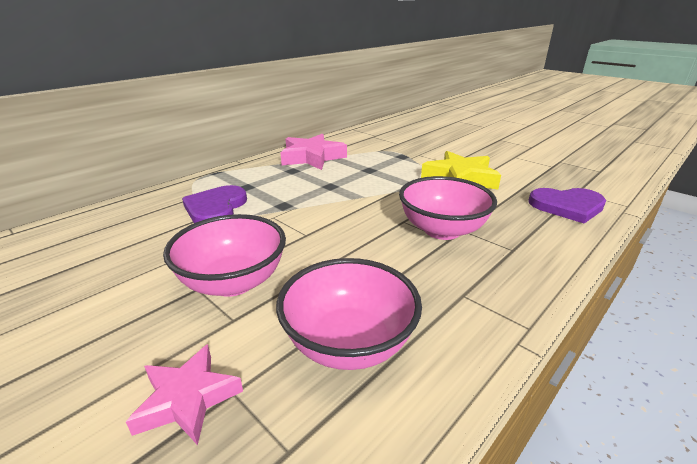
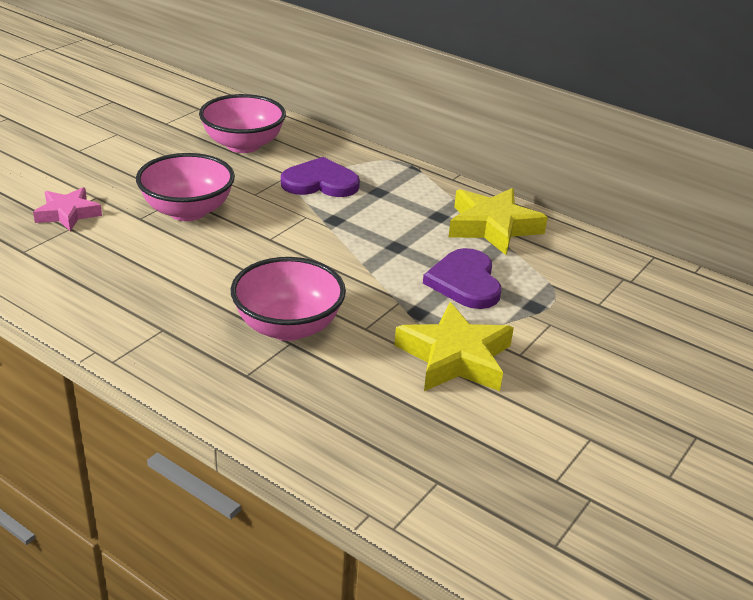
camera: 80 degrees right, 5 degrees up
pink bowl [276,258,422,370] -> pink bowl moved to [199,94,286,153]
pink star [280,134,347,170] -> yellow star [448,188,548,255]
purple heart [528,188,606,223] -> purple heart moved to [423,248,501,309]

